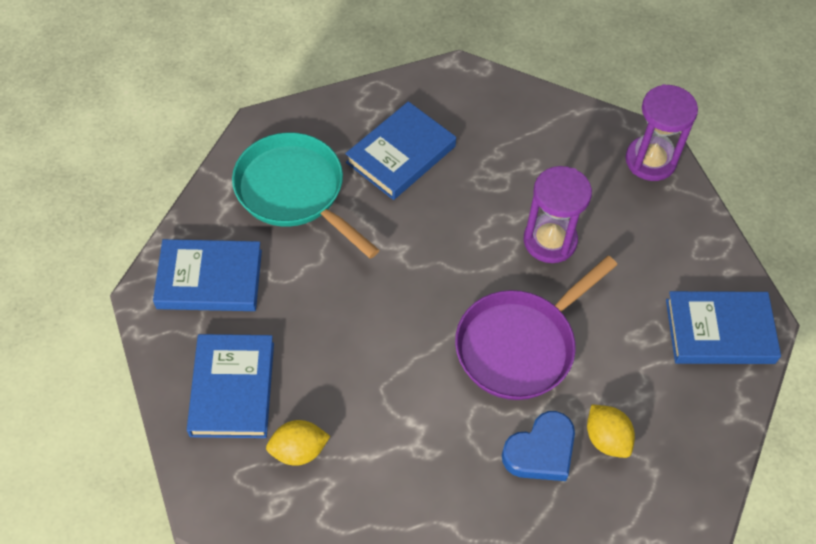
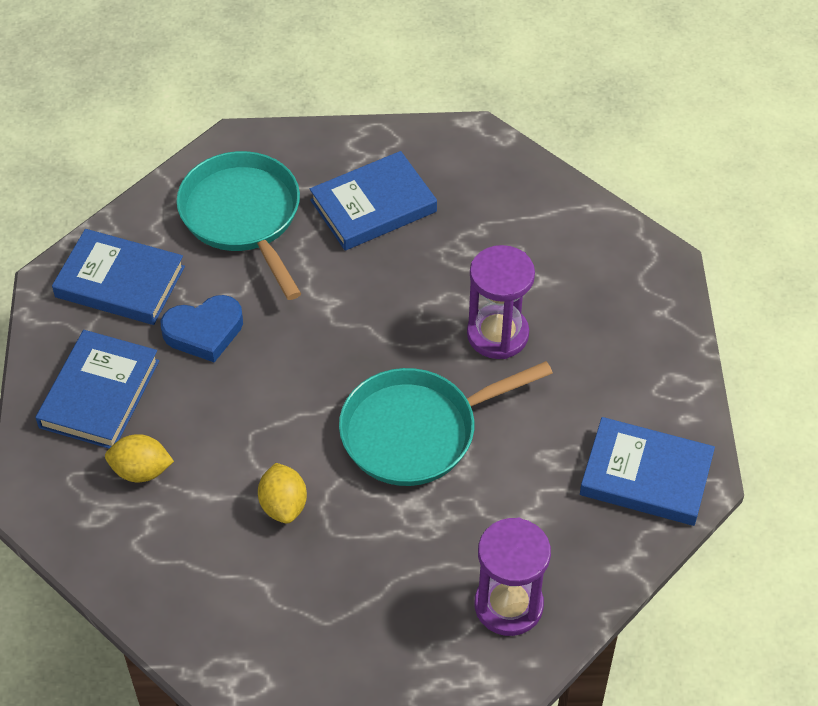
camera: 20 degrees right, 5 degrees down
purple pan [455,256,617,400] -> turquoise pan [339,361,553,486]
blue heart [502,411,575,481] -> blue heart moved to [160,295,243,362]
yellow lemon [587,404,635,458] -> yellow lemon moved to [258,463,307,524]
purple hourglass [625,84,698,181] -> purple hourglass moved to [475,518,551,636]

